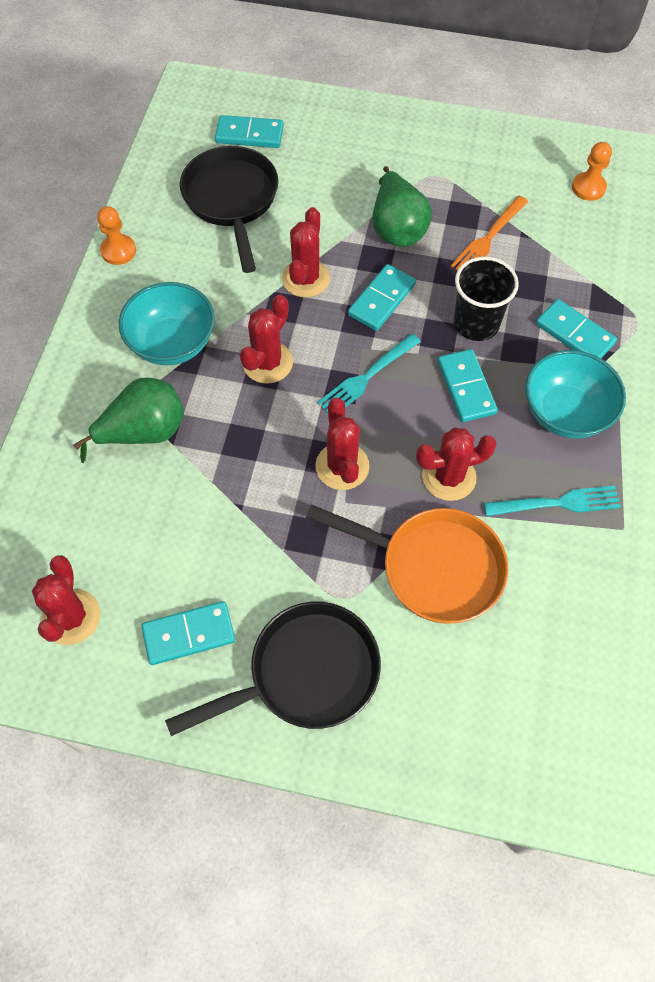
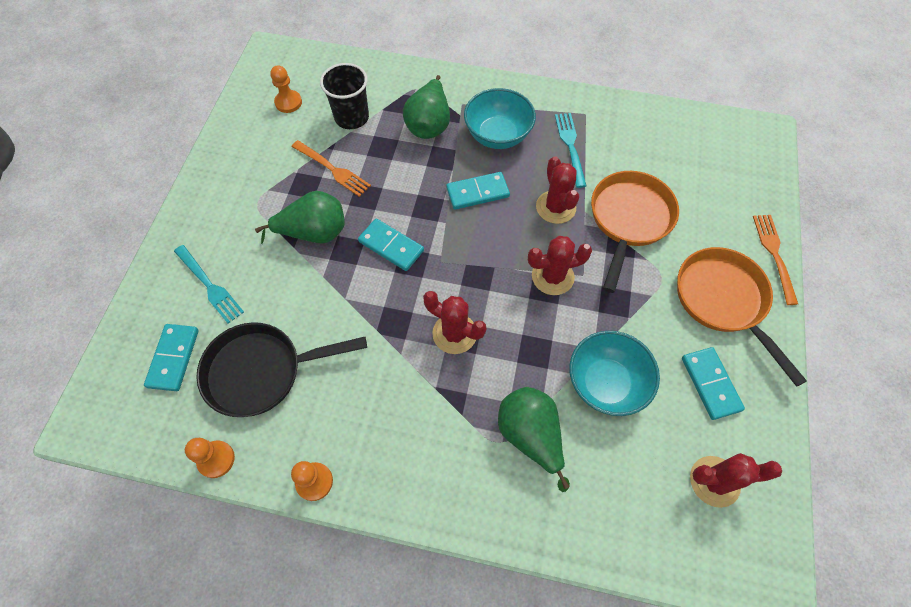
camera: 90 degrees left, 0 degrees up
turquoise bowl [119,282,215,366] -> turquoise bowl moved to [569,331,660,416]
black pan [165,602,381,736] -> orange pan [677,247,807,387]
red cactus [282,207,330,298] -> none
turquoise fork [317,334,421,413] -> turquoise fork moved to [174,245,244,324]
black cup [454,256,519,341] -> black cup moved to [320,63,369,129]
turquoise domino [536,299,617,358] -> green pear [403,75,450,139]
none -> orange pawn [185,438,235,478]
none -> orange fork [753,215,798,305]

